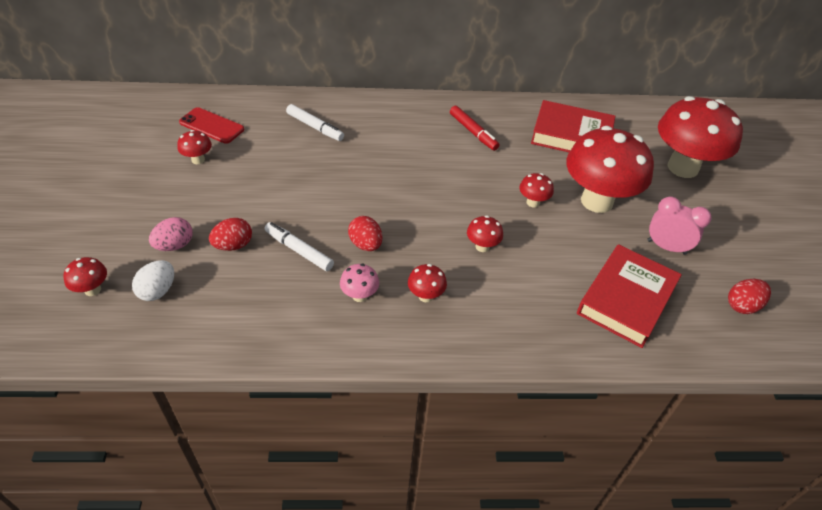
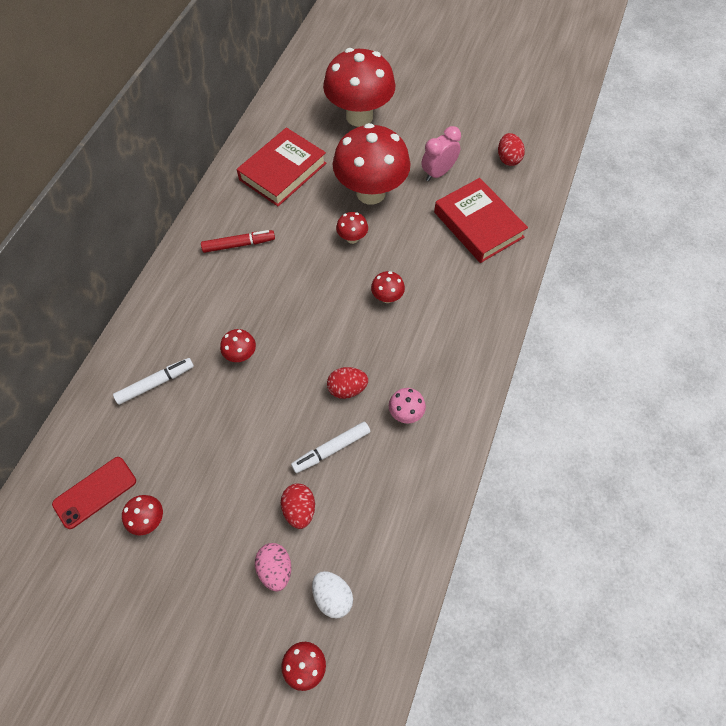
camera: 65 degrees left, 15 degrees up
red mushroom [408,264,447,302] -> red mushroom moved to [220,329,256,362]

